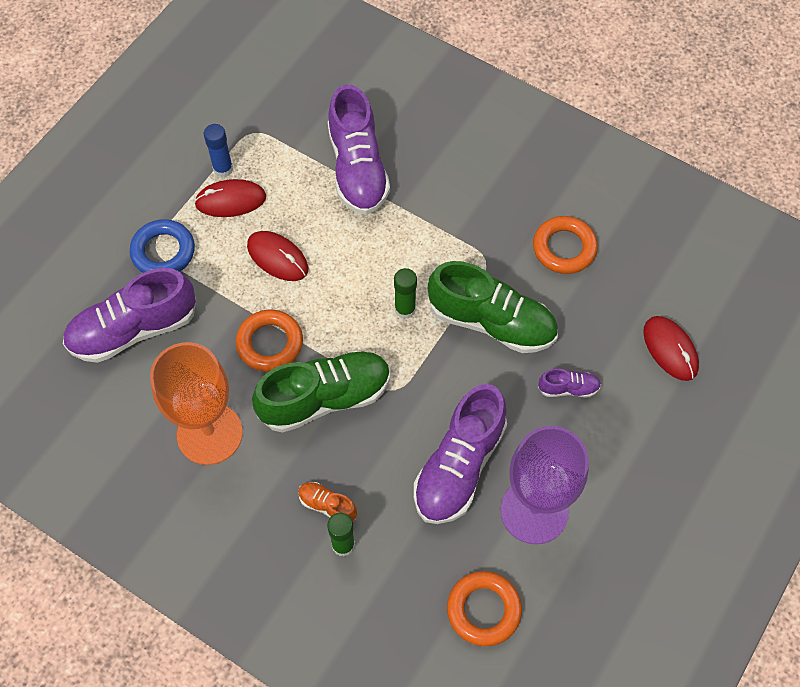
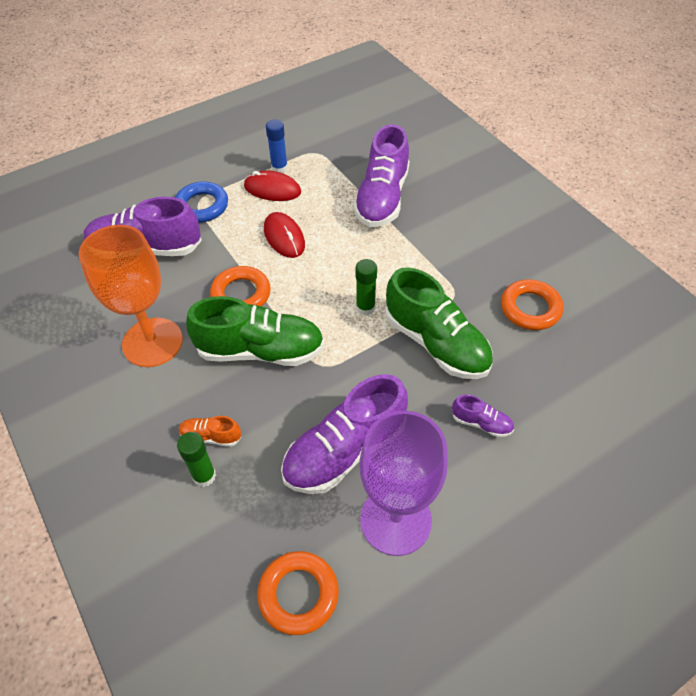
camera: 25 degrees right, 10 degrees down
orange shoe [298,482,357,522] -> orange shoe turned 45 degrees counterclockwise [179,416,241,447]
red mouse [643,316,699,381] -> none

